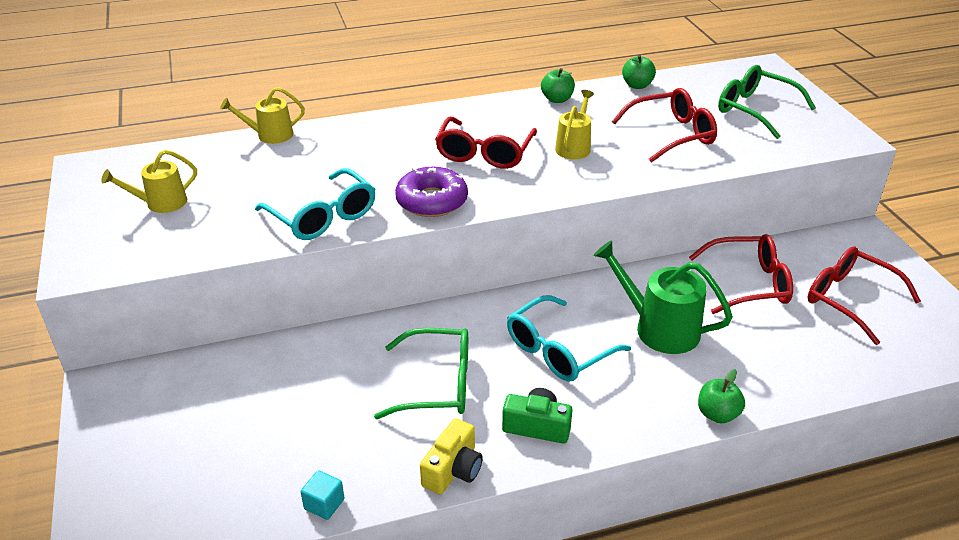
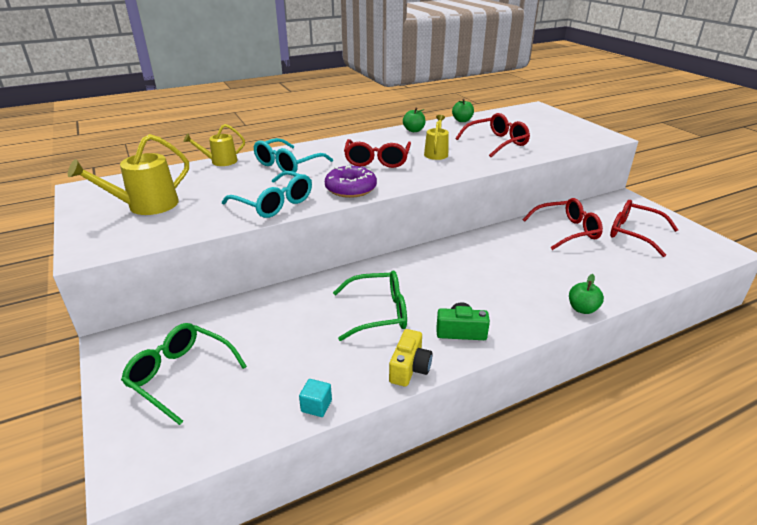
camera: 10 degrees left, 5 degrees down
yellow watering can [101,150,197,213] -> yellow watering can [68,134,189,215], size x1.59
turquoise glasses [507,295,631,382] -> turquoise glasses moved to [254,138,333,173]
green watering can [594,240,733,354] -> none
green glasses [718,65,816,139] -> green glasses moved to [121,323,247,425]

